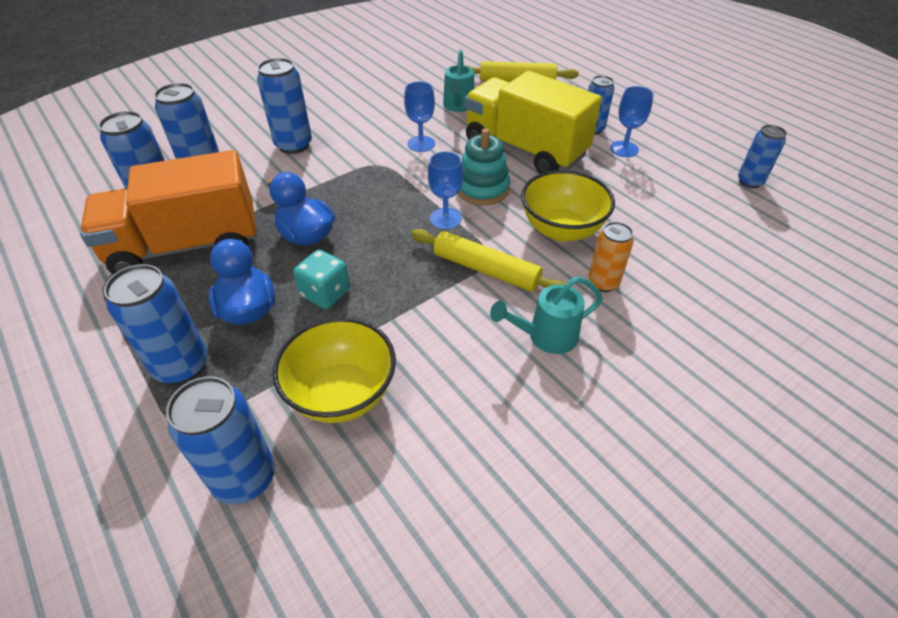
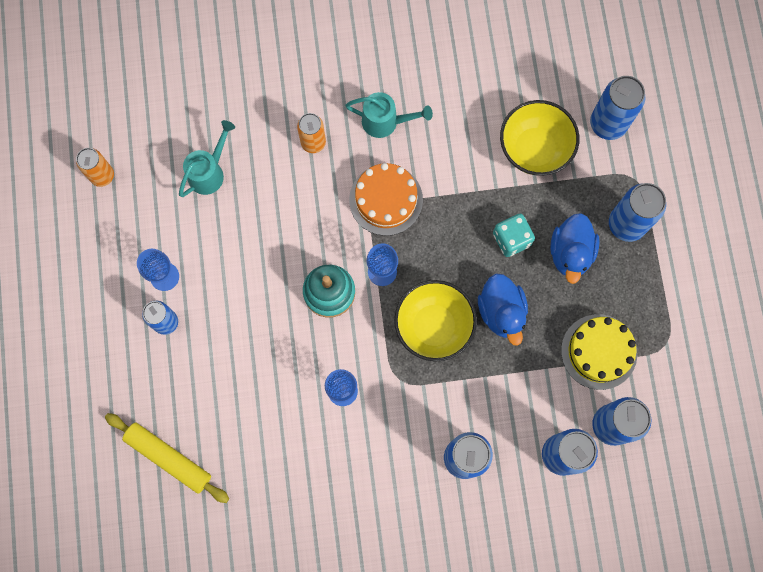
camera: 150 degrees left, 30 degrees up
orange truck [80,150,257,275] -> yellow cake [561,314,637,390]
yellow rolling pin [411,229,566,292] -> orange cake [349,163,423,236]
turquoise watering can [443,49,474,112] -> turquoise watering can moved to [179,120,235,197]
yellow truck [464,71,602,174] -> none
yellow bowl [521,170,615,242] -> yellow bowl moved to [394,280,477,362]
blue can [738,125,787,188] -> orange can [76,148,114,187]

